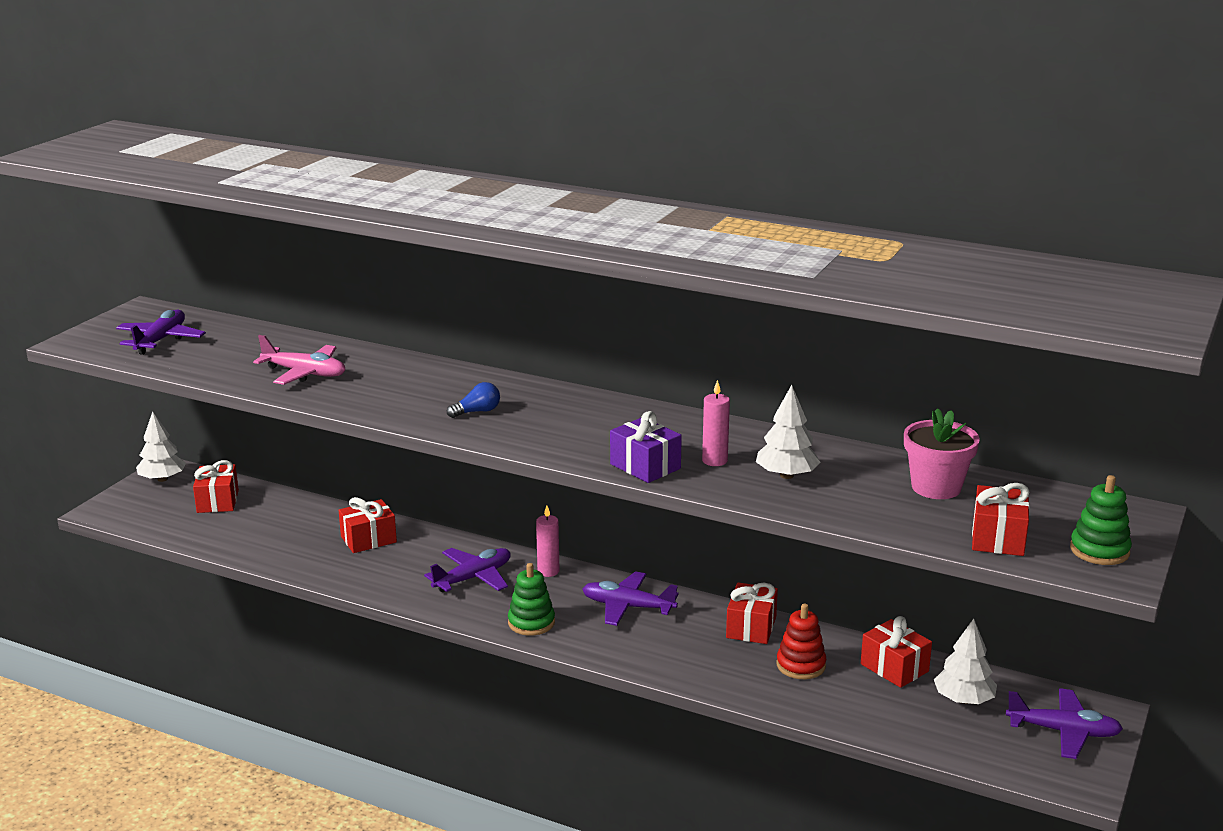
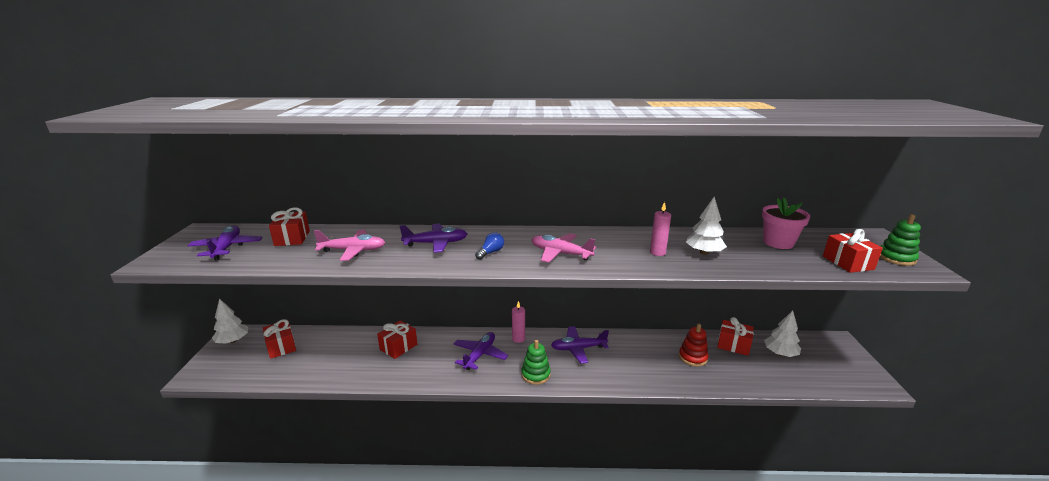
camera: 25 degrees left, 0 degrees up
purple gift [610,411,682,483] -> none
red gift [726,582,778,644] -> red gift moved to [269,207,310,246]
purple plane [1006,688,1123,759] -> purple plane moved to [400,224,467,253]
none -> pink plane [531,233,596,263]

